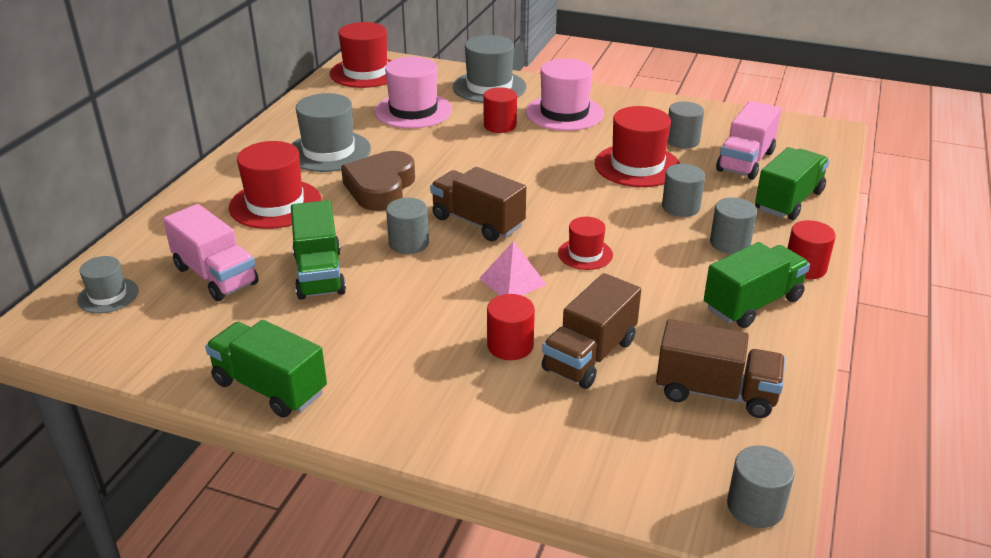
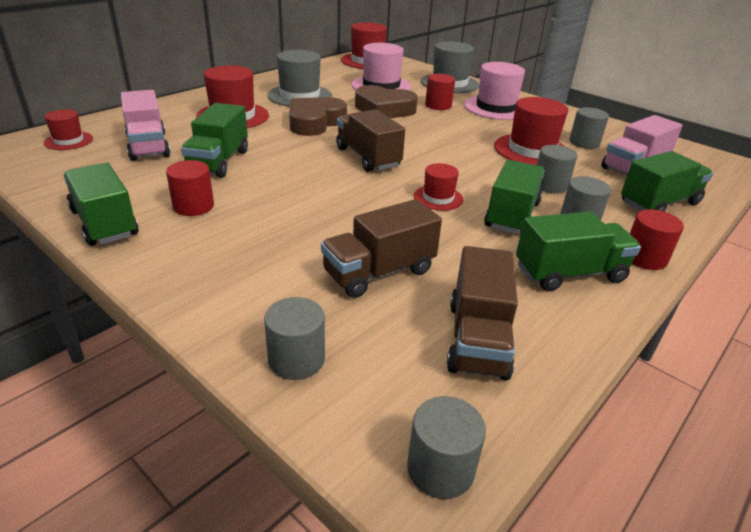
camera: 20 degrees right, 0 degrees up
grey hat [77,256,139,314] -> red hat [44,109,93,150]
grey cylinder [386,198,429,254] -> grey cylinder moved to [264,297,325,380]
pink pyramid [479,241,547,296] -> none
red cylinder [487,294,535,360] -> red cylinder moved to [166,160,214,216]
brown truck [656,319,785,418] -> brown truck turned 60 degrees clockwise [447,246,518,381]
none -> brown heart [355,85,418,118]
none -> green truck [484,160,544,235]

